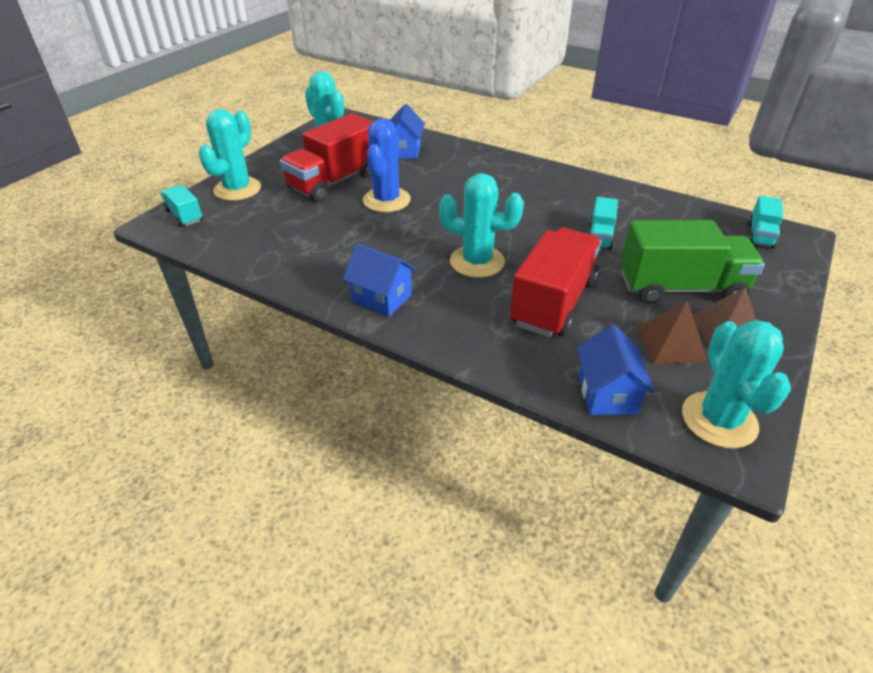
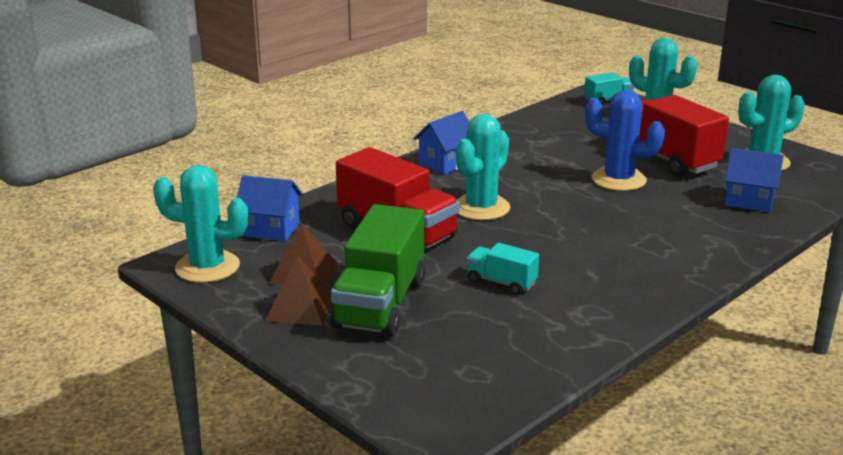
camera: 105 degrees right, 15 degrees down
turquoise truck [748,196,783,249] -> none

